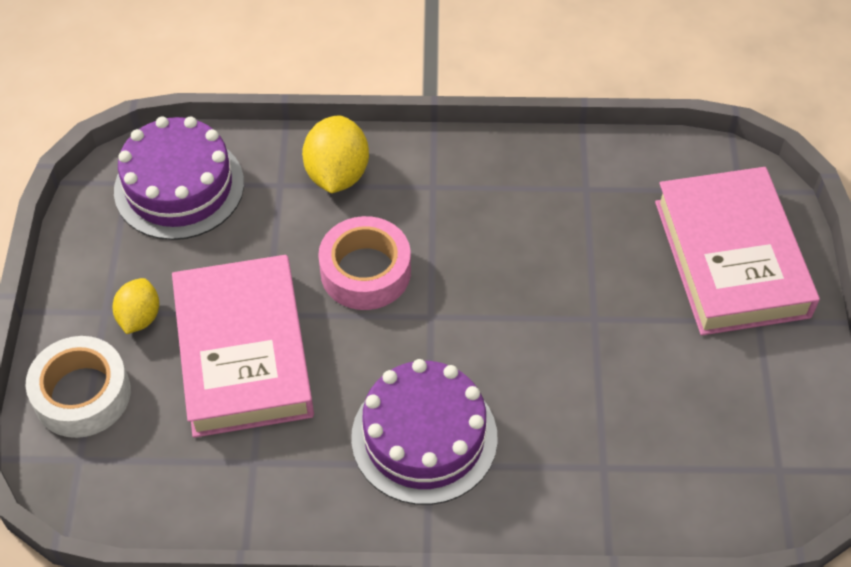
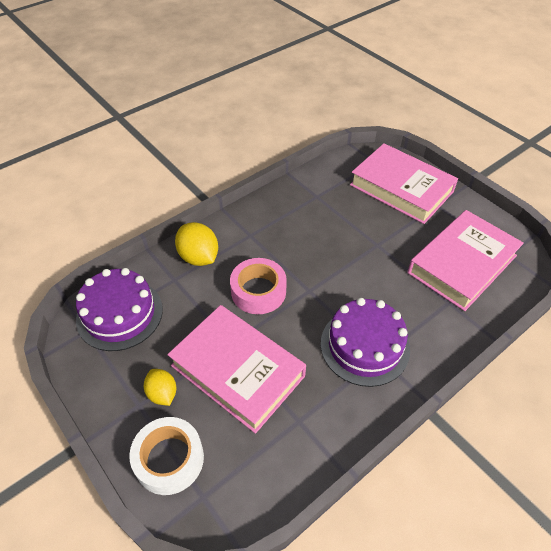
camera: 40 degrees left, 5 degrees down
none -> pink book [407,210,524,311]

